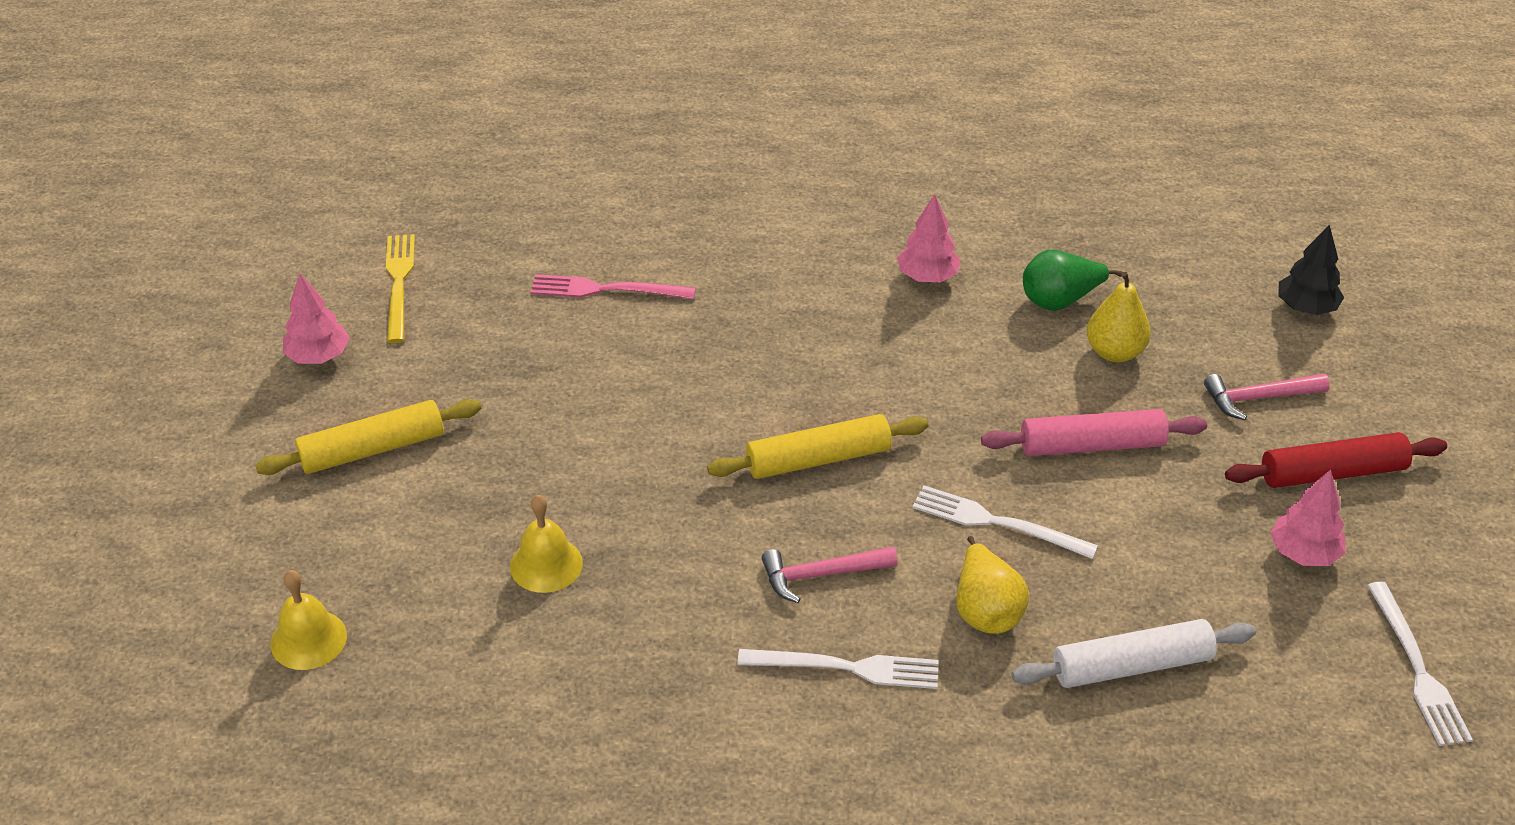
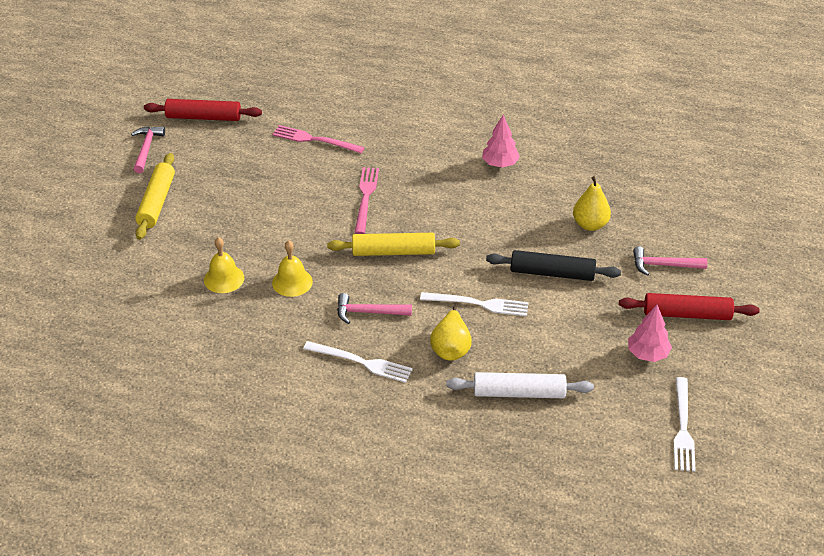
camera: 15 degrees right, 0 degrees up
yellow rolling pin [255,399,481,475] -> yellow rolling pin turned 75 degrees counterclockwise [135,153,175,240]
yellow bell [271,570,347,670] -> yellow bell moved to [272,240,313,297]
pink tree [283,274,350,364] -> pink hammer [131,126,165,173]
yellow fork [386,234,415,343] -> red rolling pin [144,99,262,121]
white fork [912,485,1098,559] -> white fork turned 150 degrees clockwise [420,292,529,316]
pink rolling pin [981,409,1207,456] -> black rolling pin [486,250,621,281]
green pear [1023,250,1122,311] -> none
black tree [1279,225,1344,315] -> none
none -> pink fork [354,167,379,234]

